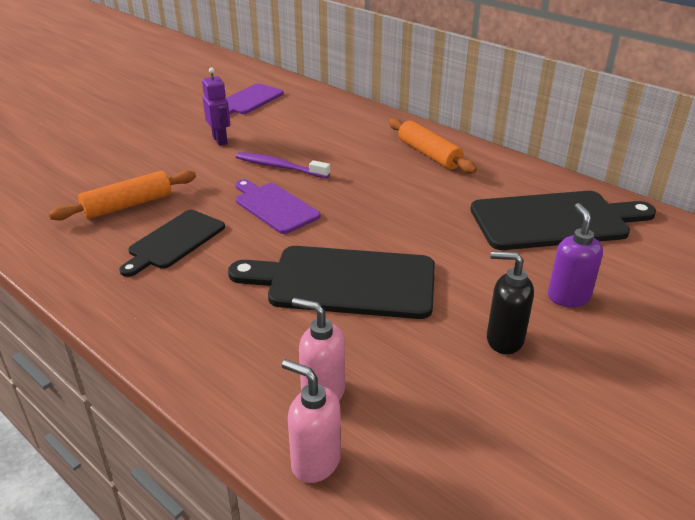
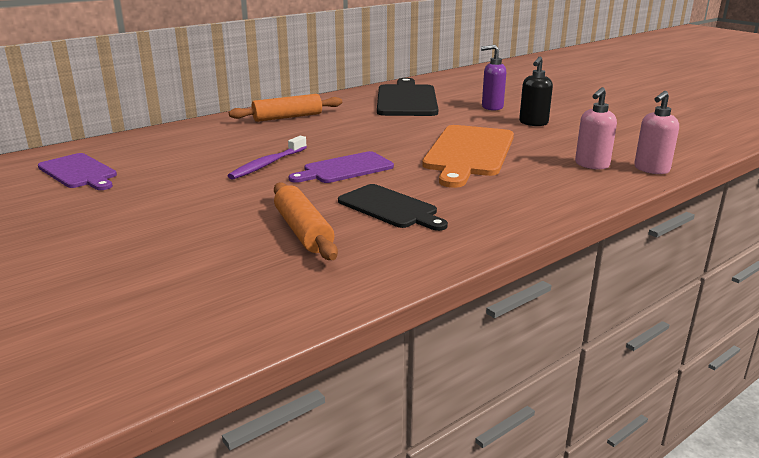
camera: 80 degrees left, 10 degrees down
purple robot [202,67,230,146] -> none
black cutting board [228,246,435,319] -> orange cutting board [422,125,514,188]

